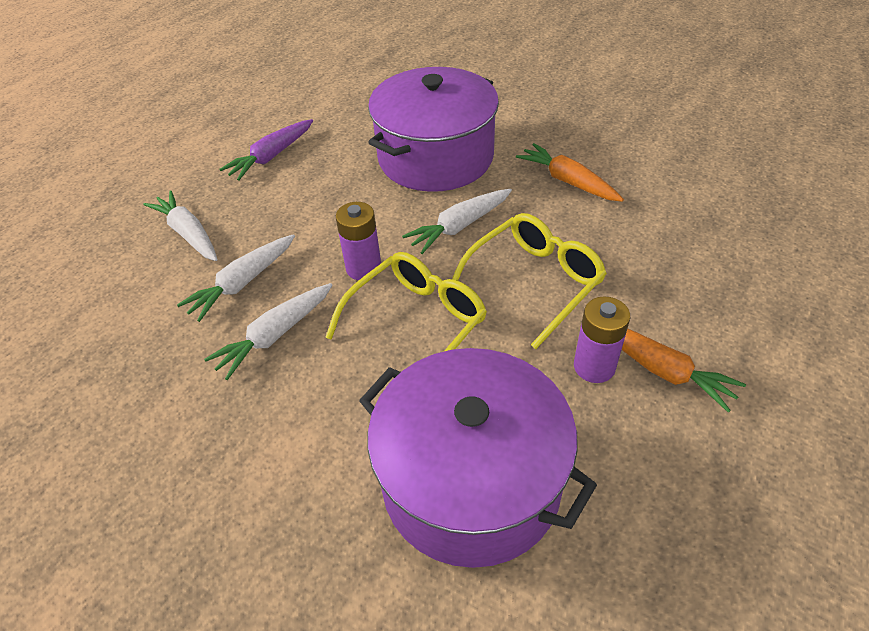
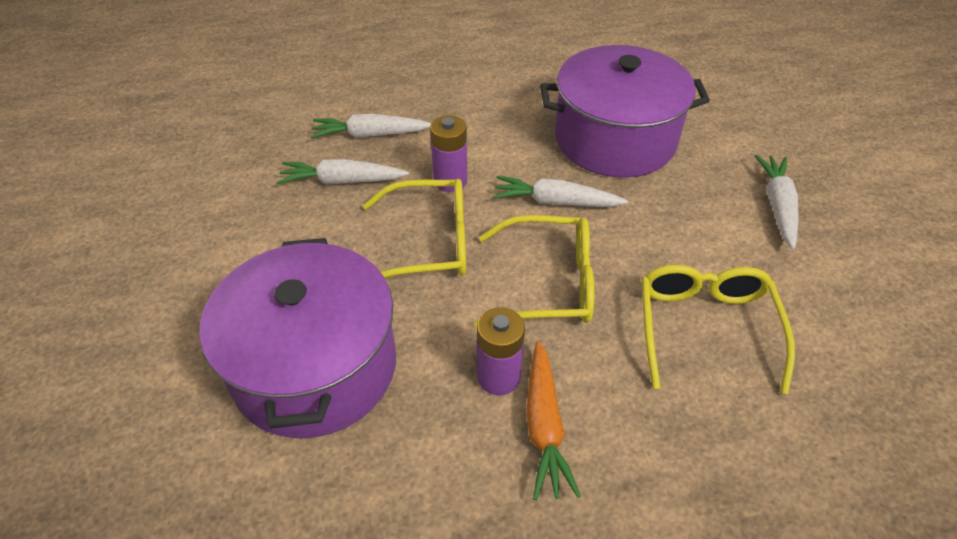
camera: 45 degrees right, 0 degrees up
white carrot [144,190,218,261] -> white carrot moved to [755,155,798,249]
purple carrot [219,119,313,181] -> none
orange carrot [516,143,624,202] -> none
none -> yellow glasses [641,265,795,394]

